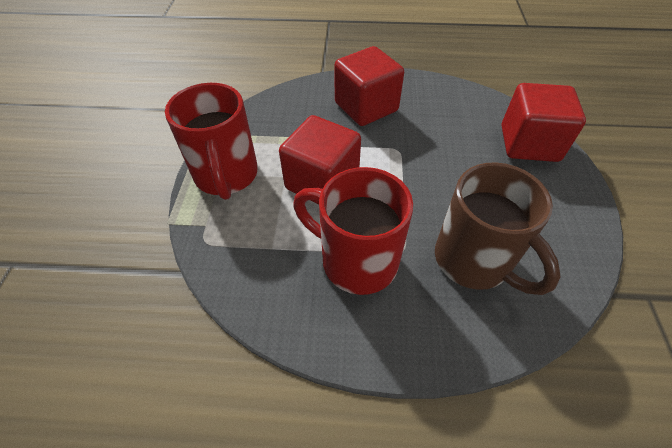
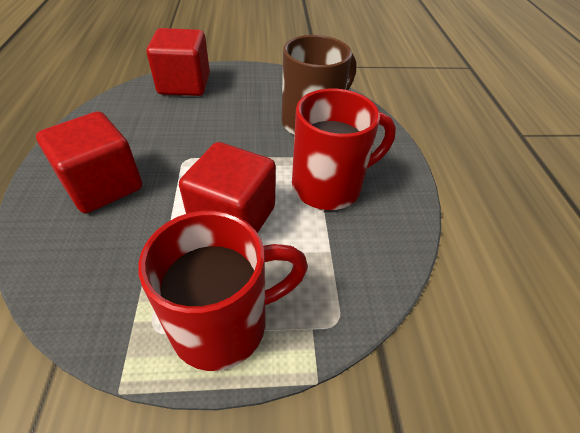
camera: 100 degrees left, 5 degrees down
red mug [293,167,413,295] -> red mug turned 135 degrees counterclockwise [292,89,396,210]

